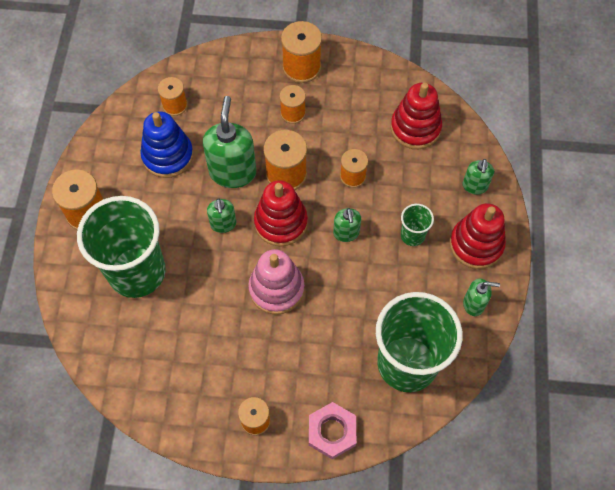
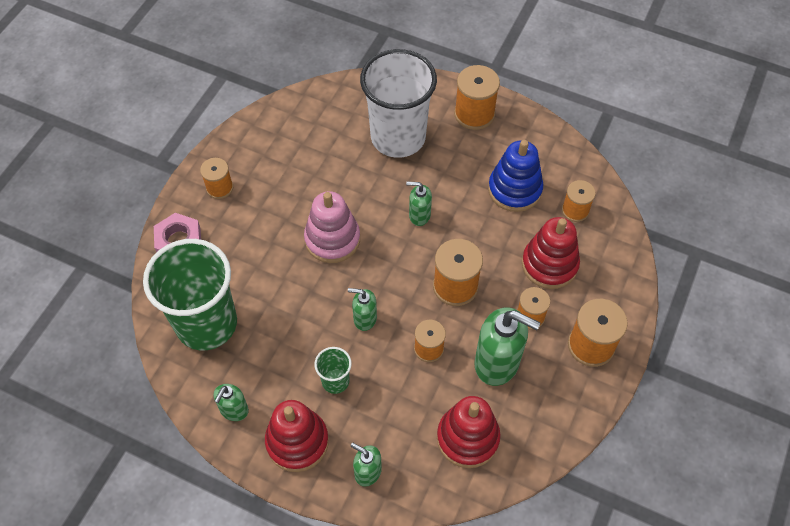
camera: 110 degrees right, 5 degrees down
green cup [77,196,166,298] -> white cup [360,49,437,158]
green soap dispenser [203,96,256,188] -> green soap dispenser moved to [474,307,540,386]
red stacking toy [254,180,308,246] -> red stacking toy moved to [522,217,580,289]

